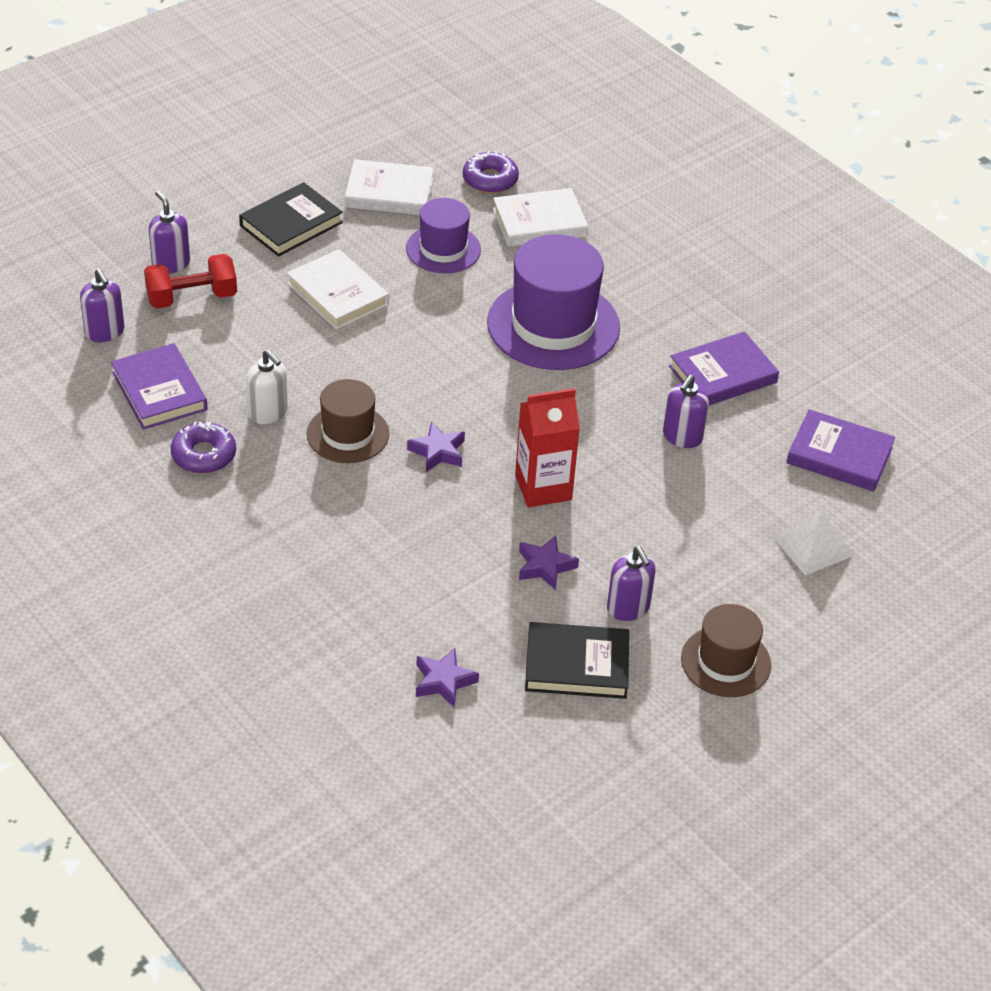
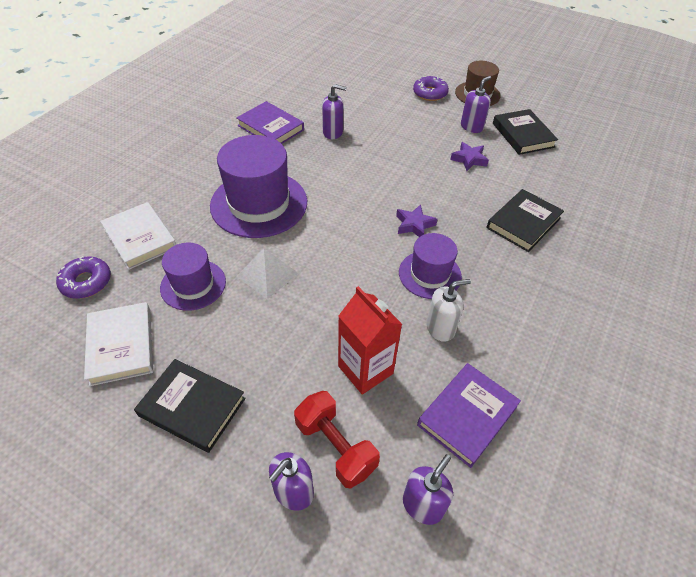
camera: 110 degrees left, 5 degrees up
purple donut [171,422,236,474] -> purple donut moved to [413,76,449,101]
white soap dispenser [247,349,288,424] -> white soap dispenser turned 45 degrees clockwise [426,279,471,342]
white book [287,249,389,330] -> none
brown hat [307,379,389,463] -> purple hat [399,233,462,299]
purple star [416,648,479,708] -> none
red carton [515,388,580,507] -> red carton moved to [338,286,402,395]
white pyramid [772,510,854,575] -> white pyramid moved to [237,248,299,299]
purple book [786,409,895,491] -> none
none -> black book [487,189,564,252]

